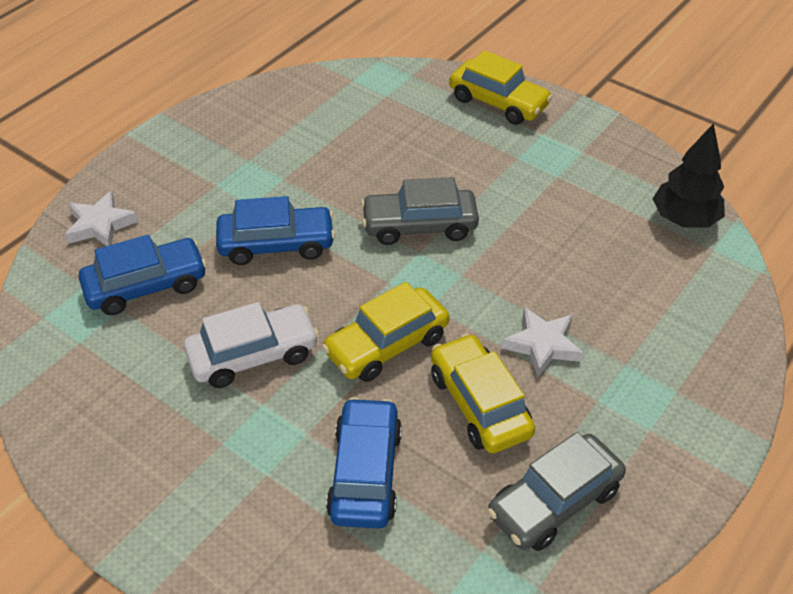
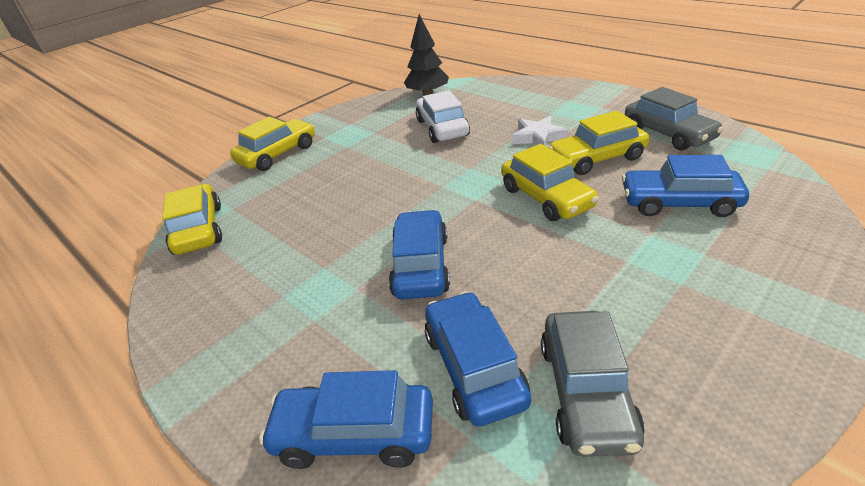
camera: 80 degrees left, 10 degrees down
white star [65,191,139,246] -> blue car [259,370,433,469]
white car [184,302,319,388] -> white car moved to [416,90,470,143]
grey car [361,177,479,245] -> grey car moved to [541,311,645,457]
none -> yellow car [162,184,222,255]

